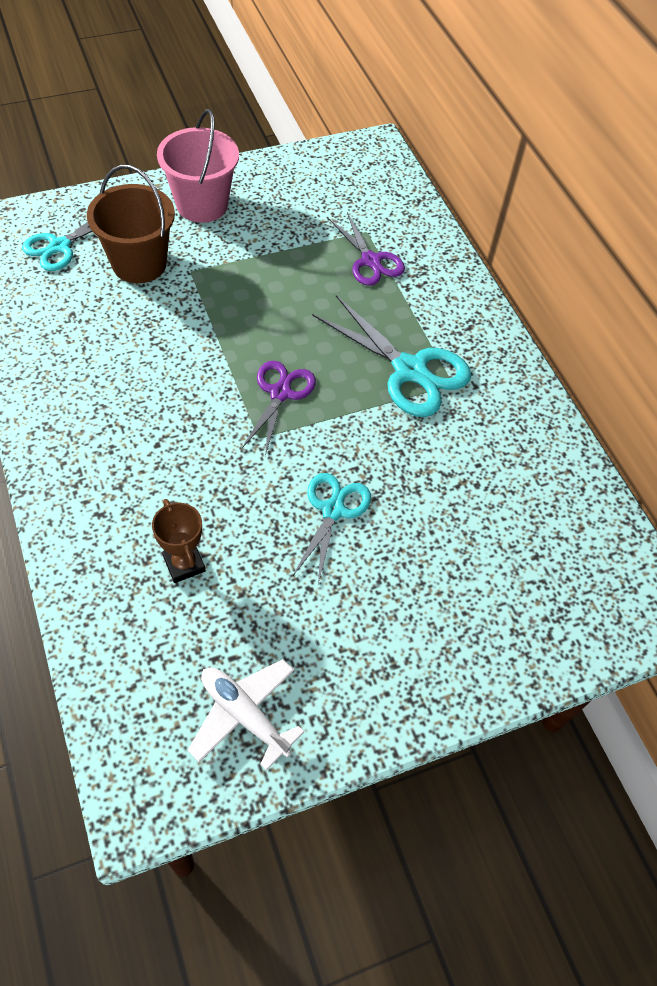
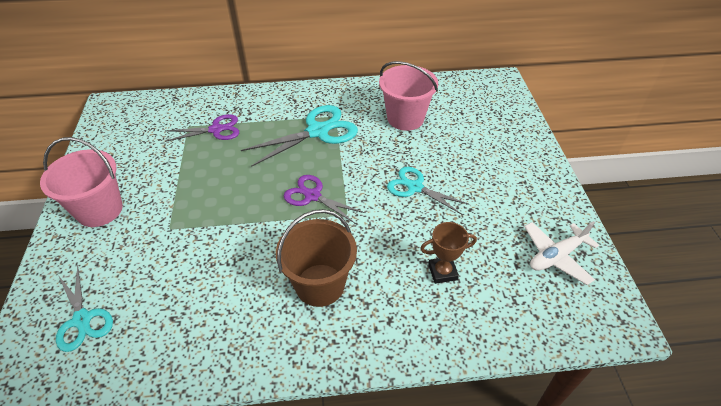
camera: 70 degrees left, 10 degrees down
brown bucket [87,165,175,283] -> brown bucket moved to [276,209,357,307]
none -> pink bucket [379,61,438,131]

